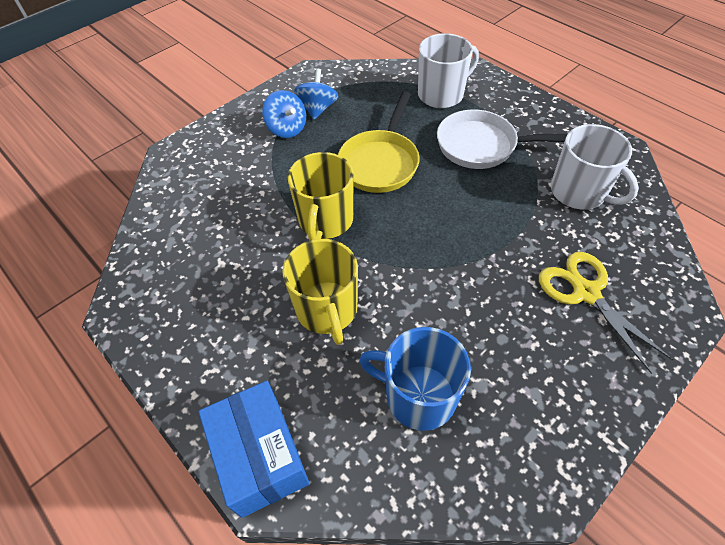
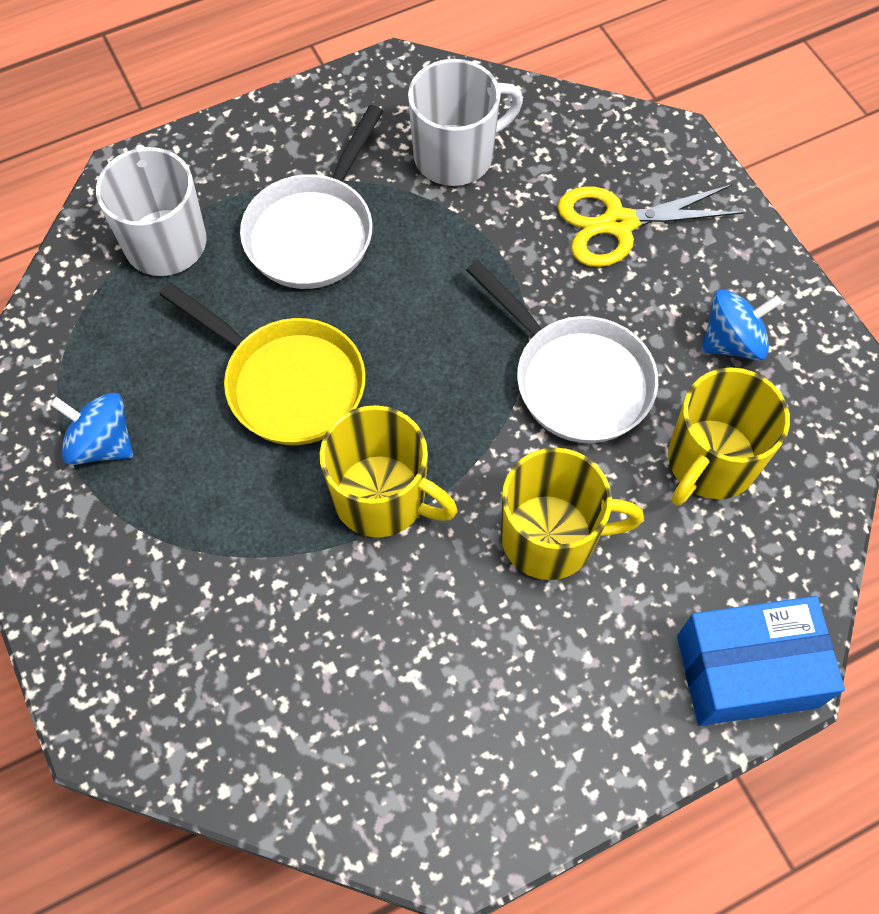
camera: 75 degrees left, 10 degrees up
blue spinning top [262,90,306,138] -> blue spinning top moved to [701,289,782,361]
blue mug [359,327,471,431] -> yellow mug [668,367,790,506]
none -> white pan [466,260,658,443]

